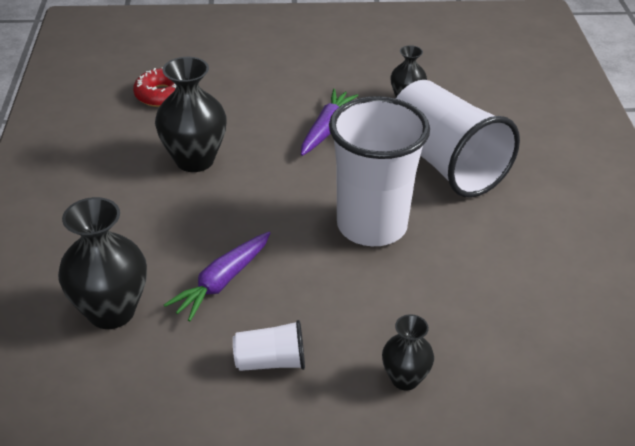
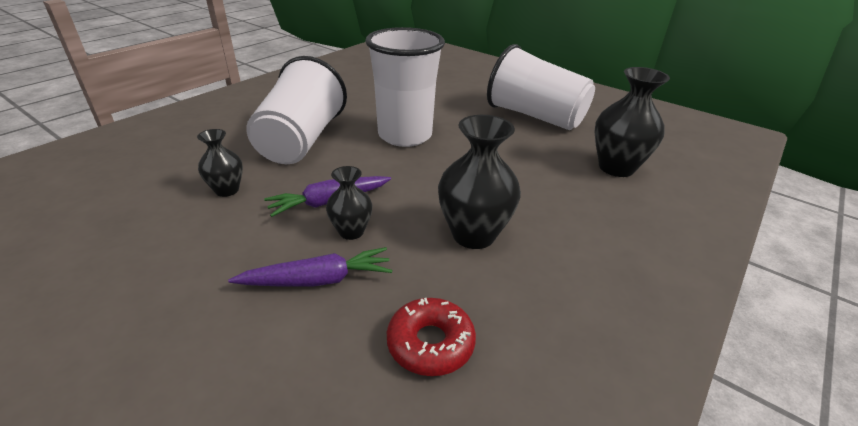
camera: 140 degrees left, 5 degrees down
purple carrot [164,232,270,321] -> purple carrot moved to [228,247,392,287]
white cup [233,320,305,371] -> white cup [487,44,595,130], size x2.20
black vase [382,314,434,391] -> black vase moved to [326,166,372,240]

